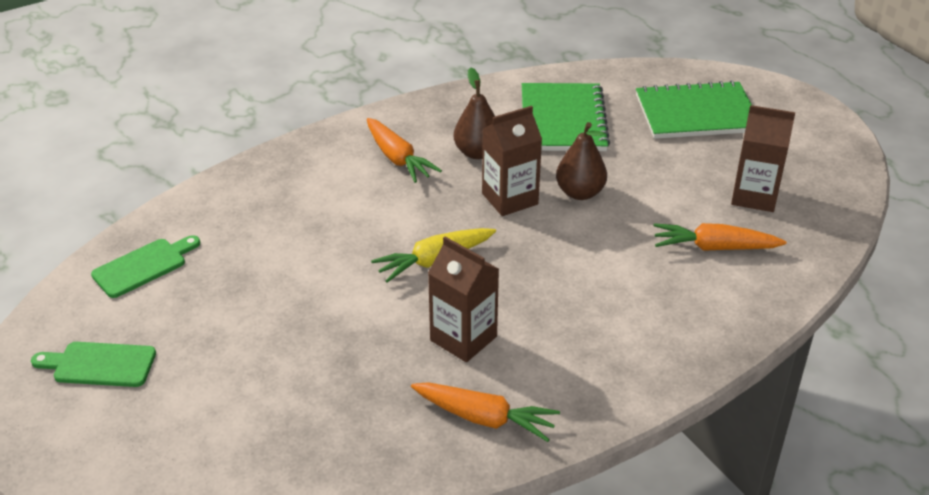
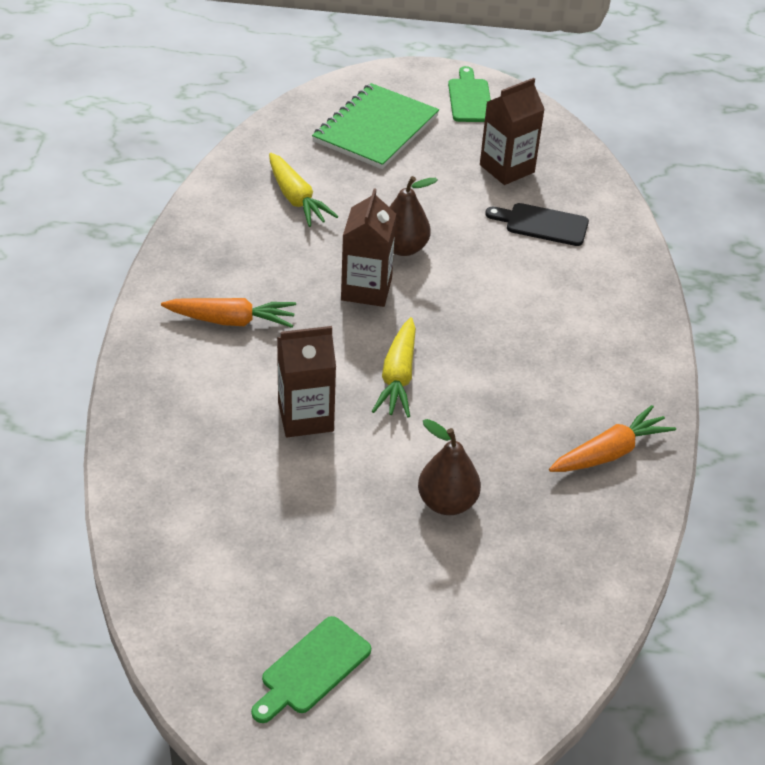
camera: 55 degrees left, 5 degrees up
green cutting board [91,235,200,298] -> green cutting board moved to [448,66,491,122]
brown carton [428,237,499,362] -> brown carton moved to [277,326,336,437]
brown pear [454,67,495,159] -> brown pear moved to [418,419,481,515]
green notebook [522,83,610,151] -> yellow carrot [269,153,339,227]
orange carrot [653,223,787,251] -> black cutting board [485,203,589,246]

